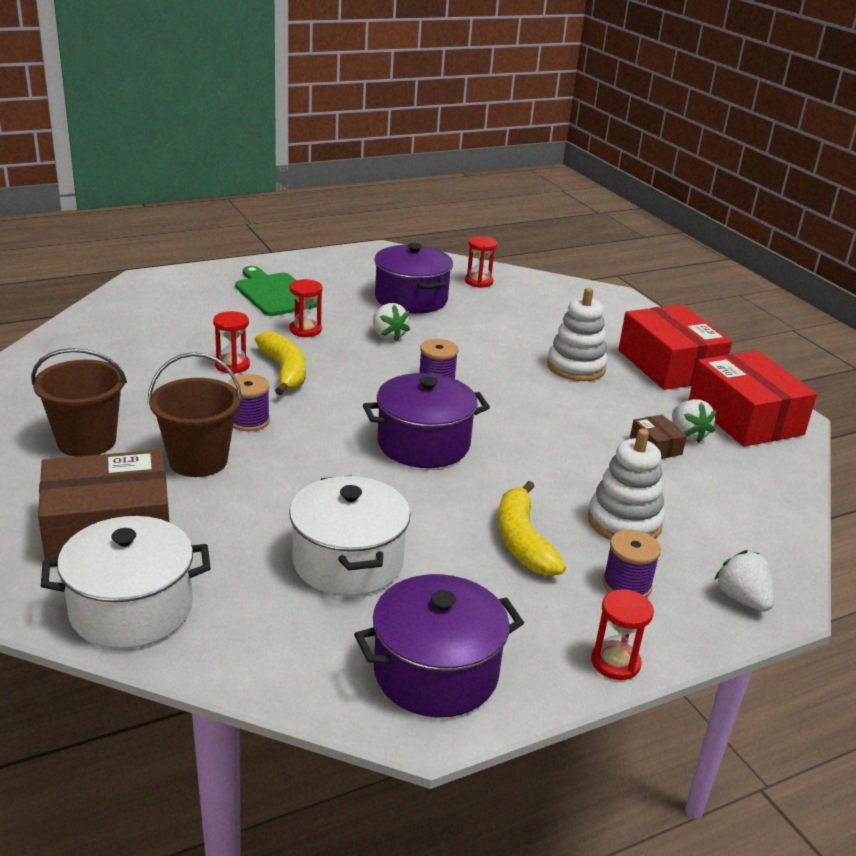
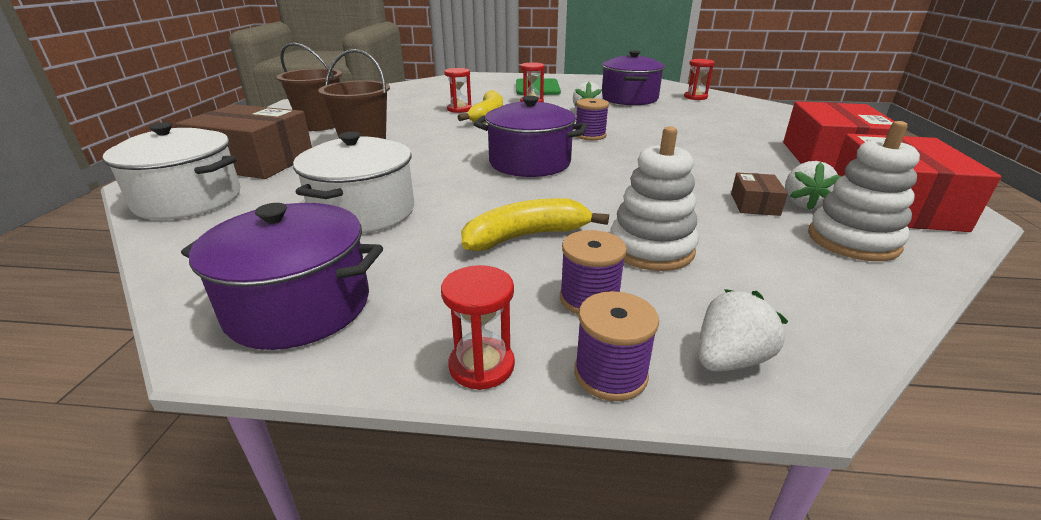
camera: 35 degrees right, 0 degrees up
purple spool [228,374,270,431] -> purple spool moved to [574,291,659,401]
yellow banana [498,481,566,576] -> yellow banana turned 45 degrees clockwise [461,198,609,251]
white stacking toy [547,287,608,381] -> white stacking toy moved to [808,121,920,261]
white strawberry [714,550,774,612] -> white strawberry turned 45 degrees clockwise [699,289,788,371]

